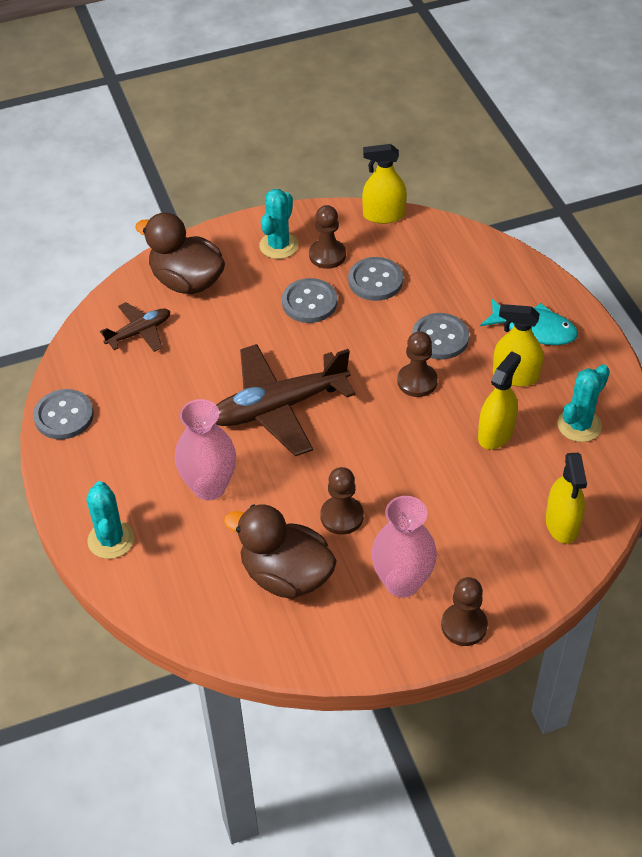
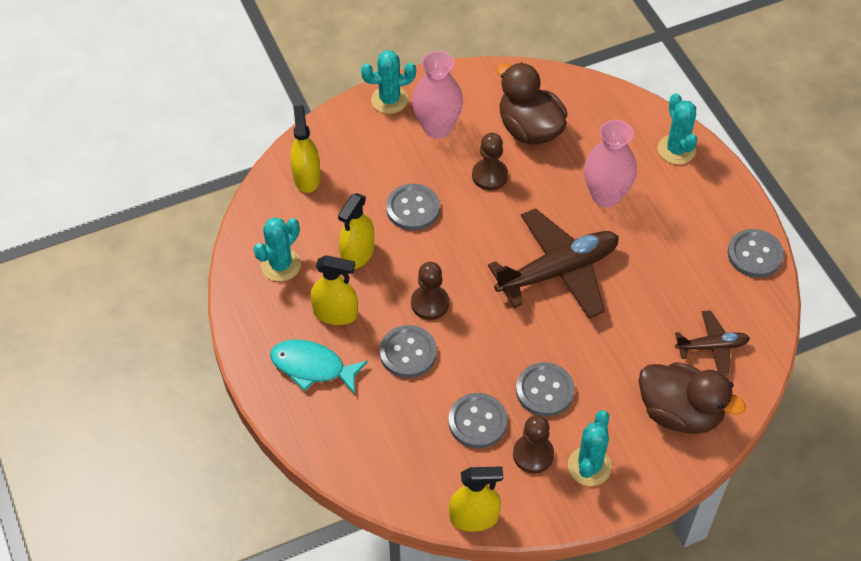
camera: 175 degrees right, 5 degrees up
brown plane [100,302,170,352] -> brown plane turned 150 degrees counterclockwise [675,310,750,375]
brown duck [224,505,337,599] -> brown duck turned 150 degrees counterclockwise [497,62,567,145]
brown pawn [441,577,488,646] -> turquoise cactus [361,50,416,114]
none -> grey button [386,184,440,231]

